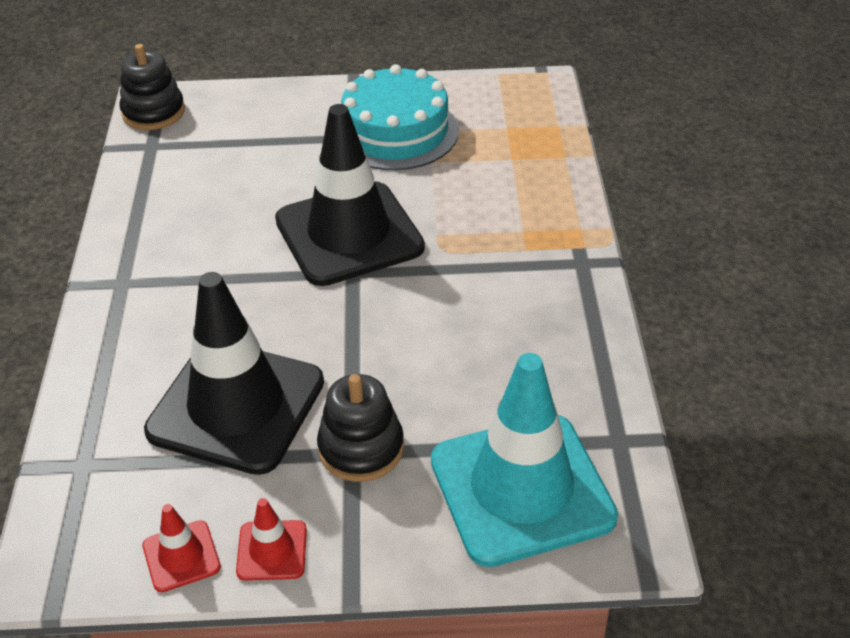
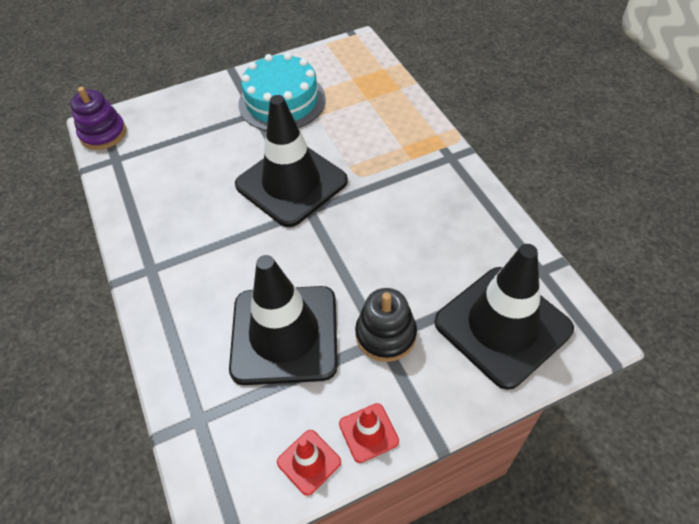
camera: 20 degrees left, 10 degrees up
black stacking toy [119,44,185,130] -> purple stacking toy [70,87,126,150]
turquoise traffic cone [431,353,618,567] -> black traffic cone [434,244,574,390]

